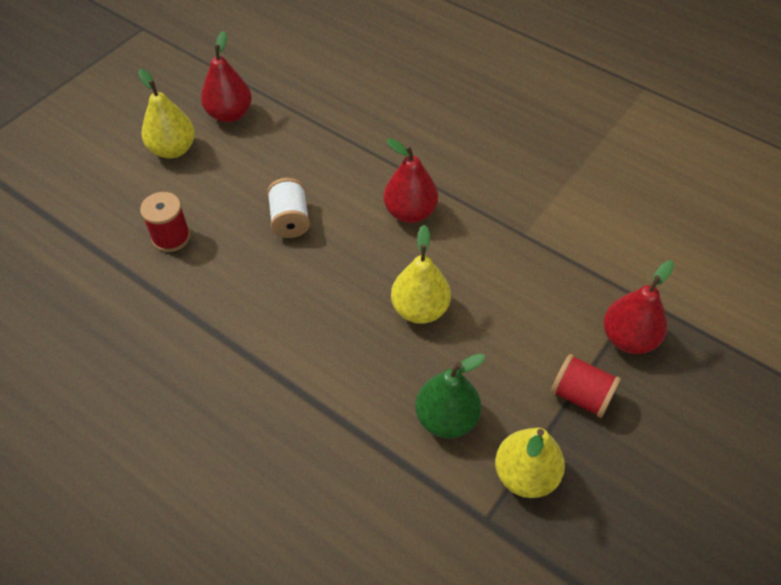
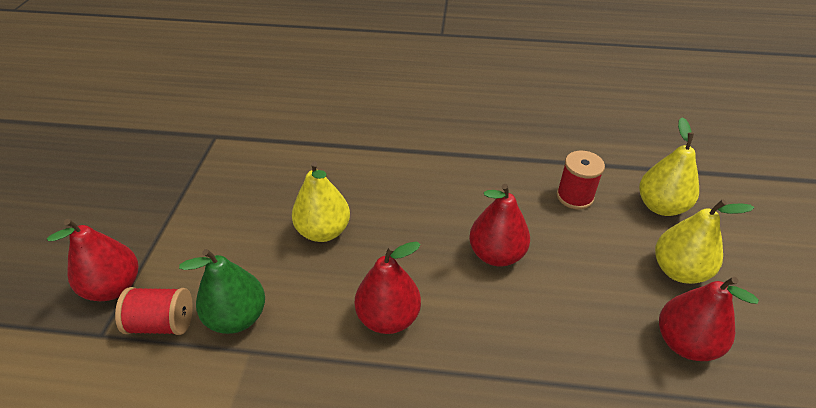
camera: 150 degrees right, 10 degrees down
white spool [267,178,310,238] -> red pear [469,184,530,267]
green pear [415,353,485,439] -> green pear moved to [179,249,265,334]
yellow pear [495,428,565,498] -> yellow pear moved to [639,118,699,216]
red spool [551,354,621,418] -> red spool moved to [115,287,193,335]

